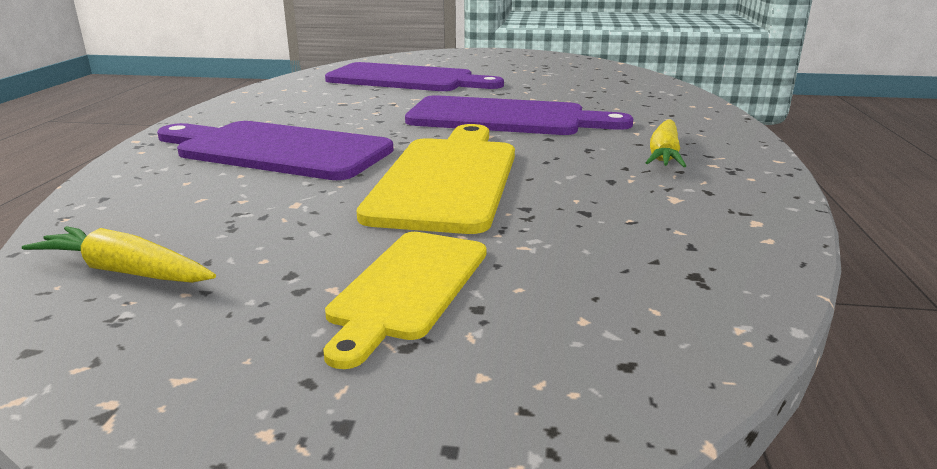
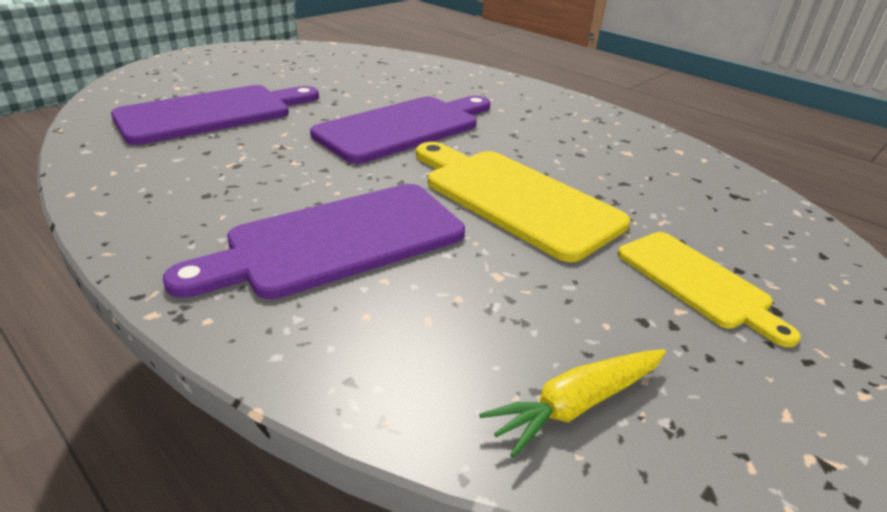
camera: 55 degrees left, 10 degrees up
yellow carrot [645,119,686,167] -> none

